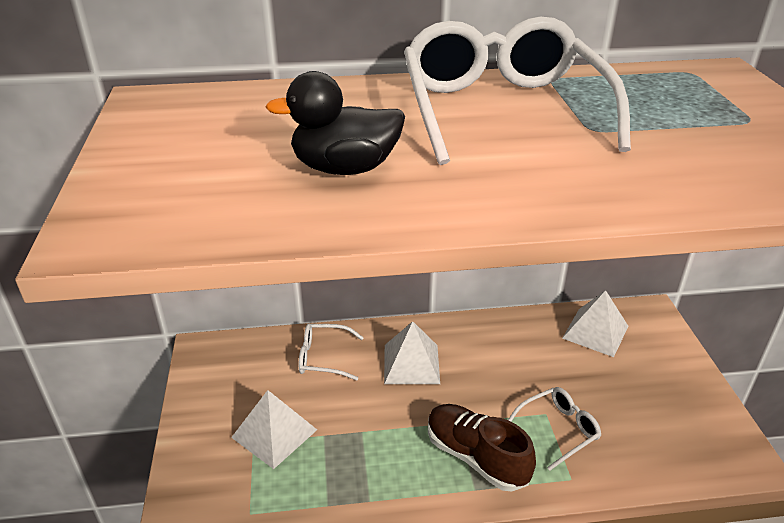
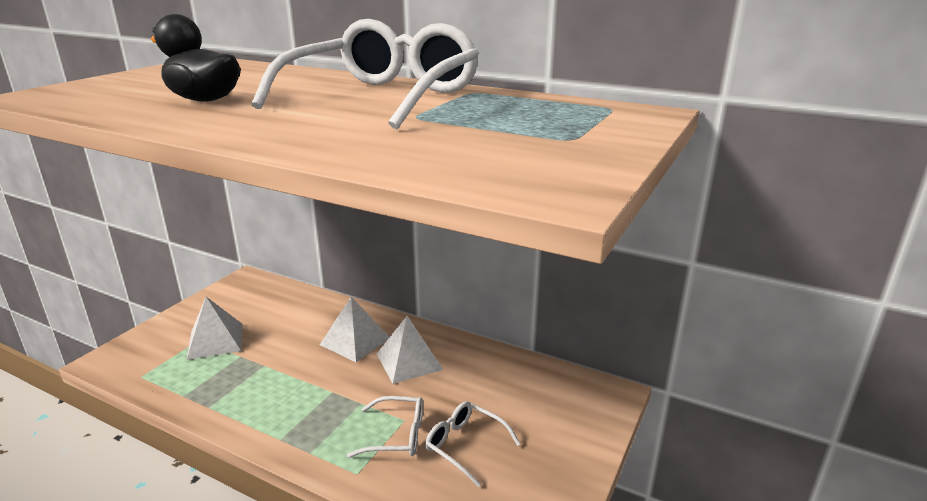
camera: 35 degrees right, 10 degrees down
white glasses [299,323,364,380] -> white glasses moved to [425,401,521,487]
brown shoe [428,404,536,492] -> none
white pyramid [562,290,628,357] -> white pyramid moved to [377,316,443,384]

